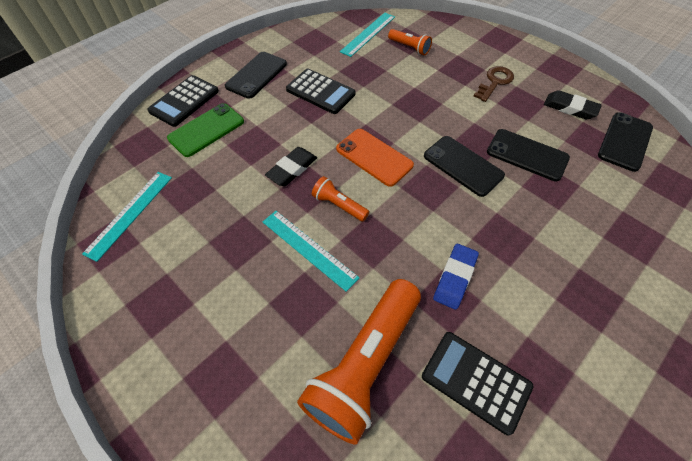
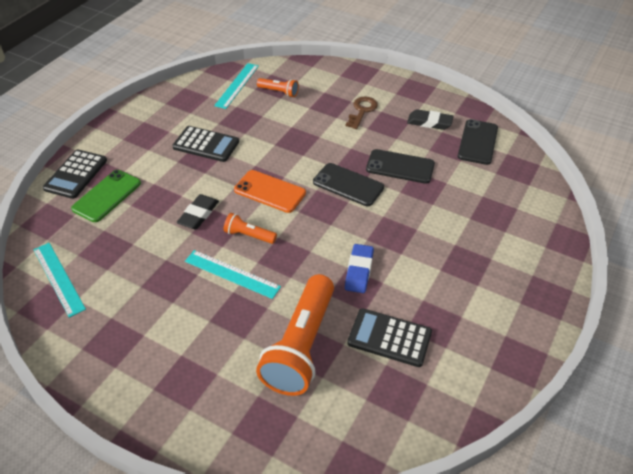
camera: 15 degrees left, 10 degrees down
turquoise ruler [82,172,172,262] -> turquoise ruler turned 45 degrees counterclockwise [33,243,86,318]
black phone [225,52,287,99] -> none

